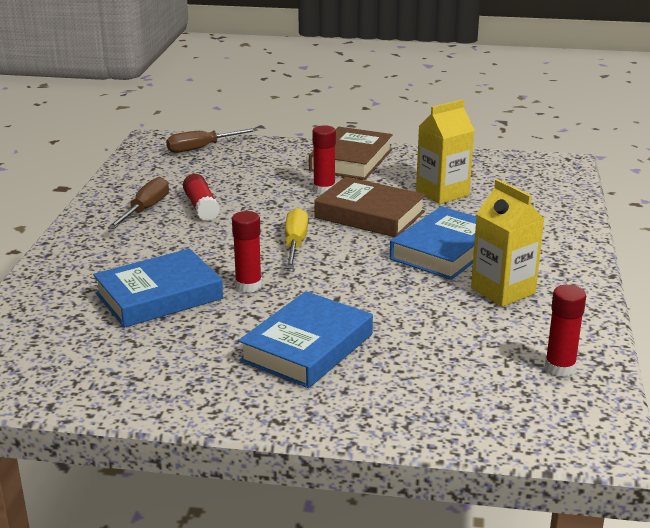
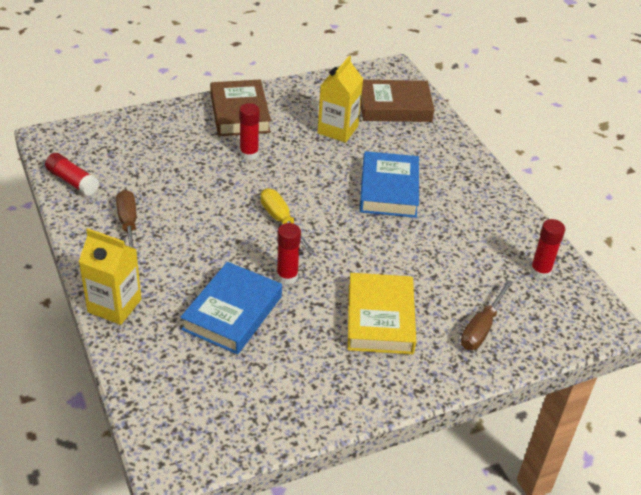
camera: 35 degrees left, 15 degrees up
brown screwdriver [166,128,258,153] -> brown screwdriver moved to [461,280,513,350]
red glue stick [183,174,220,221] -> red glue stick moved to [45,153,99,196]
blue book [238,291,373,388] -> yellow book [348,273,416,354]
brown book [314,177,426,237] -> brown book moved to [361,80,434,122]
yellow carton [471,179,544,307] -> yellow carton moved to [79,228,141,325]

